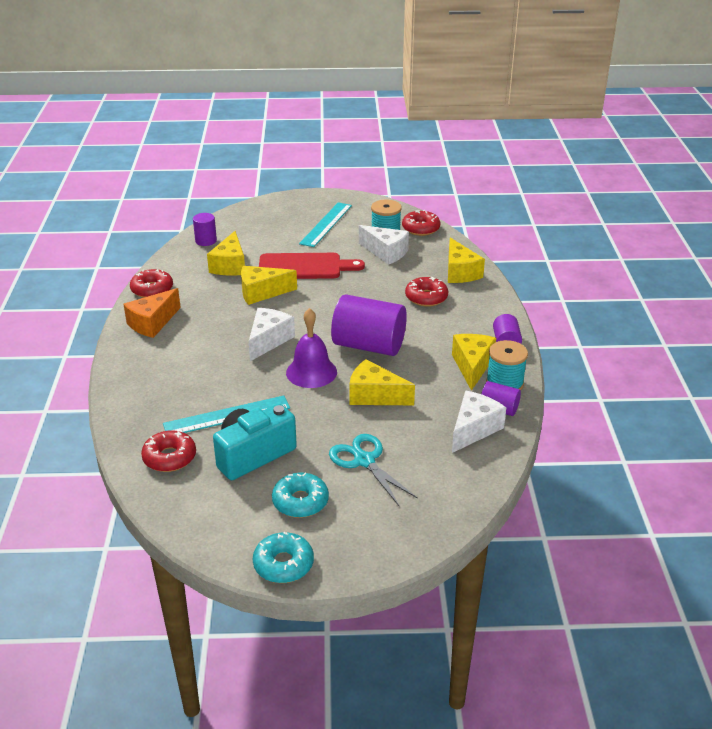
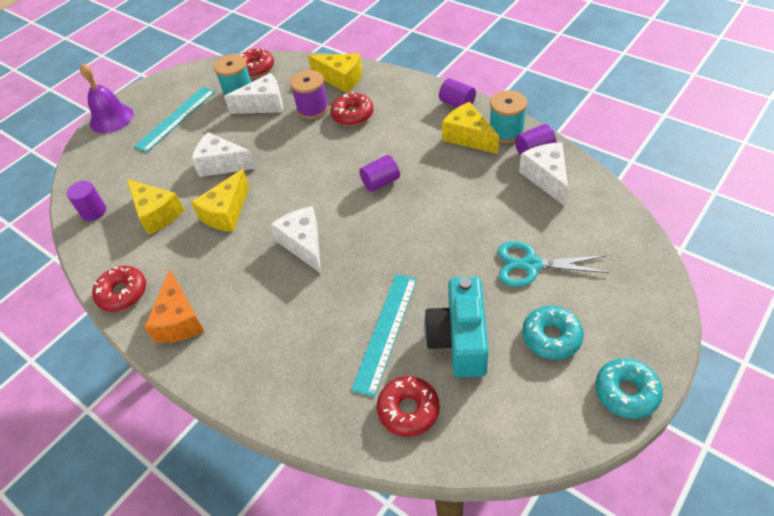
camera: 45 degrees left, 15 degrees up
red cutting board [259,253,365,279] -> white cheese [192,132,257,177]
purple bell [286,308,337,388] -> purple bell moved to [80,63,133,133]
turquoise ruler [299,202,352,247] -> turquoise ruler turned 60 degrees clockwise [134,87,216,152]
purple cylinder [331,294,407,356] -> purple cylinder [359,155,400,192], size x0.50
yellow cheese [349,359,415,405] -> none
none -> purple spool [290,70,329,119]

